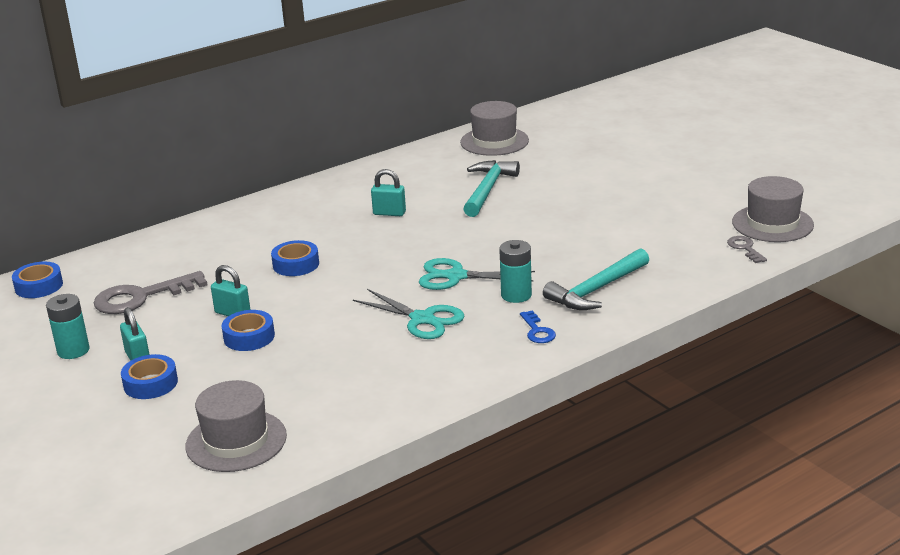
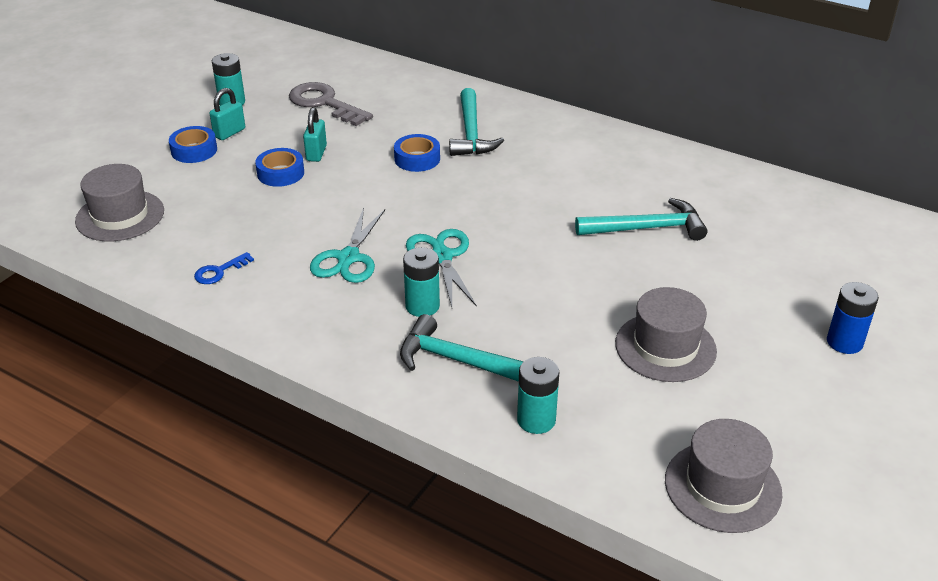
camera: 65 degrees right, 10 degrees up
blue tape [12,262,63,298] -> none
turquoise padlock [371,169,406,216] -> none
grey hat [460,101,529,156] -> grey hat moved to [615,287,717,382]
blue key [520,310,556,343] -> blue key moved to [194,252,254,284]
grey key [727,236,767,263] -> none
none -> turquoise hammer [449,88,504,156]
none -> turquoise battery [517,357,559,434]
none -> blue battery [827,282,879,354]

